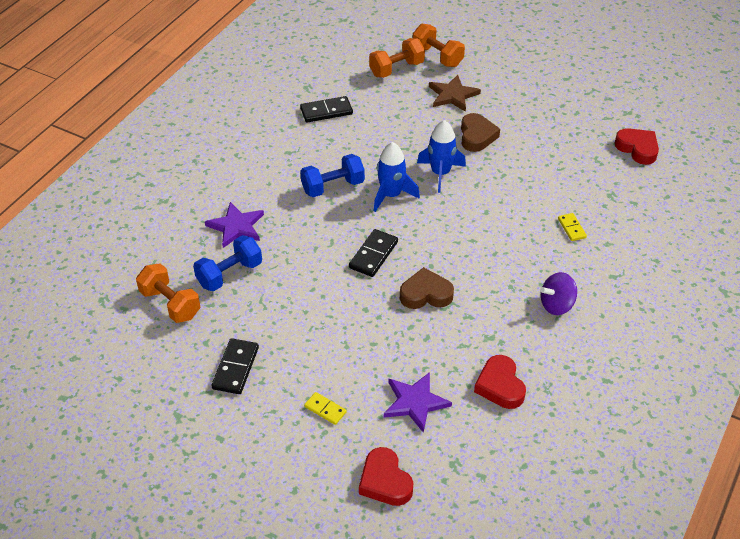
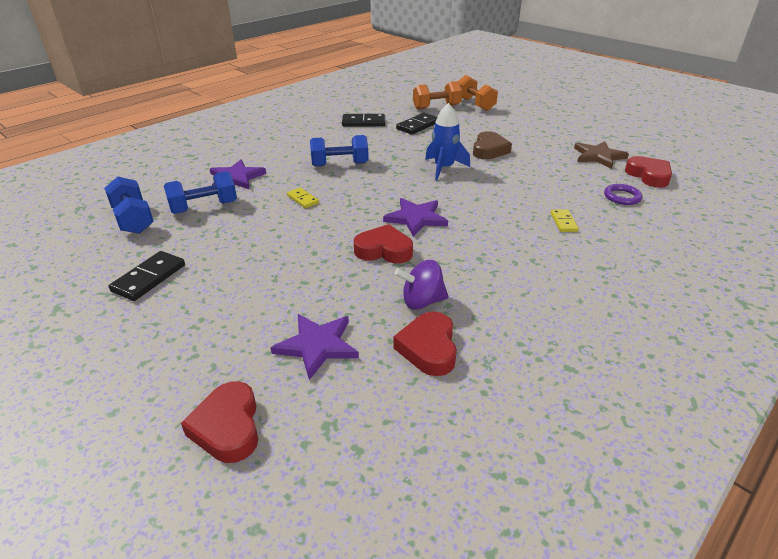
camera: 15 degrees right, 10 degrees down
orange dumbbell [136,263,200,323] -> blue dumbbell [104,177,154,234]
yellow domino [304,392,347,425] -> yellow domino moved to [287,188,319,208]
black domino [349,229,398,277] -> black domino moved to [396,113,437,135]
blue rocket [374,142,420,212] -> none
brown heart [400,267,454,309] -> red heart [354,224,413,264]
brown star [429,75,481,112] -> brown star moved to [574,141,629,169]
purple spinning top [540,272,577,315] -> purple spinning top moved to [394,260,449,310]
none -> purple star [383,198,448,237]
none -> purple ring [604,184,643,205]

